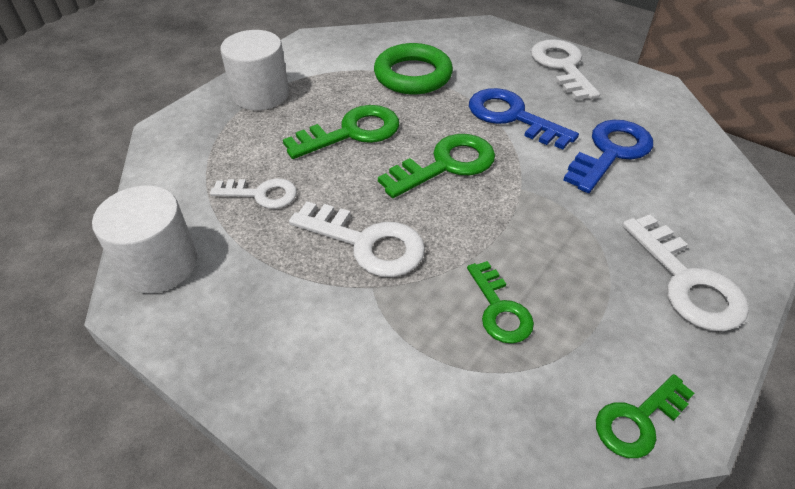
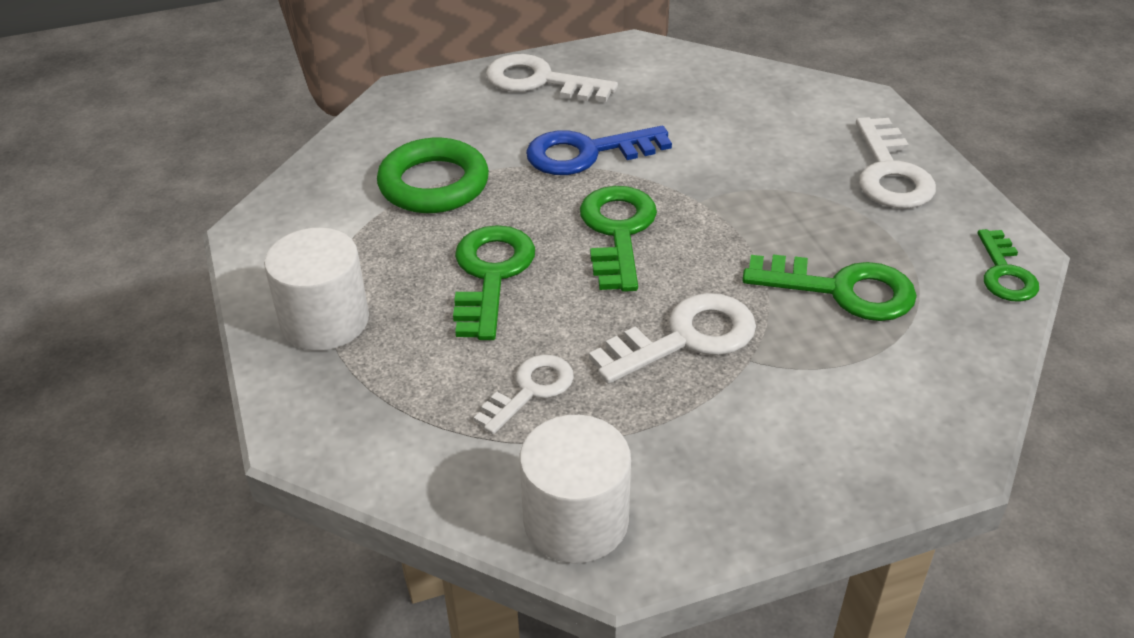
camera: 55 degrees left, 5 degrees down
green key [467,261,534,344] -> green key [742,254,917,321], size x1.55
blue key [563,120,653,193] -> none
white key [622,214,749,331] -> white key turned 75 degrees clockwise [856,117,936,208]

